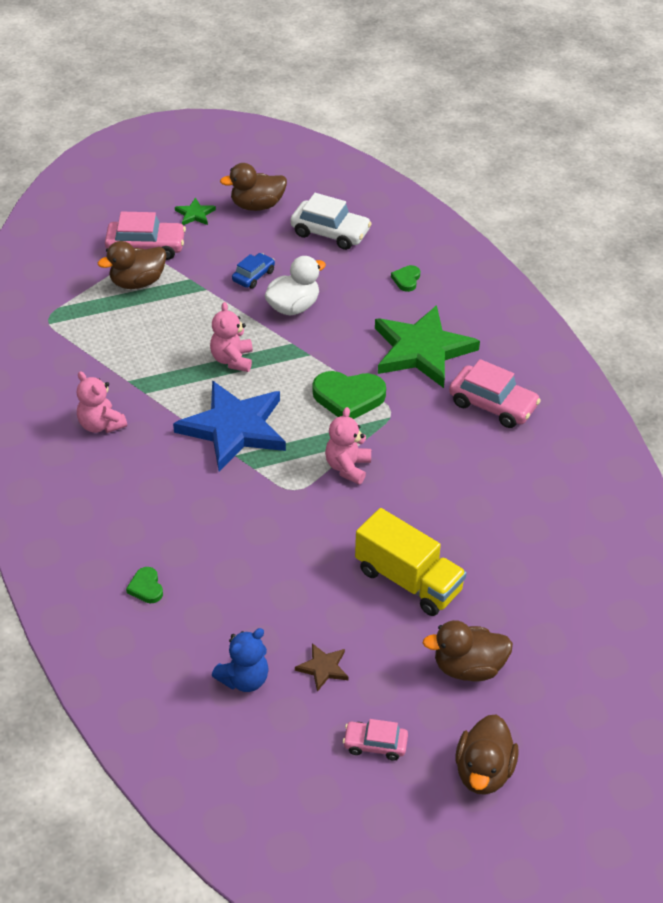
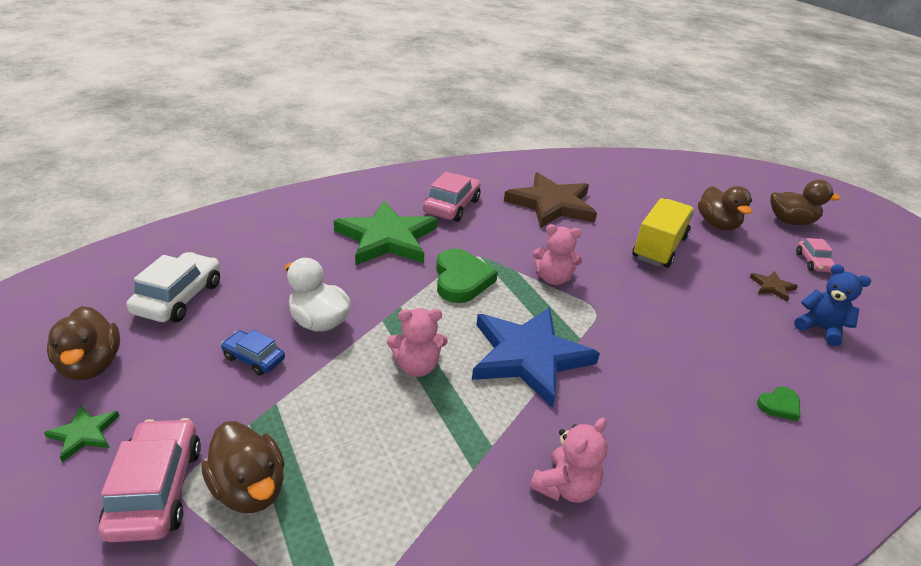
camera: 100 degrees left, 10 degrees down
green heart [391,265,420,292] -> none
none -> brown star [504,172,597,228]

